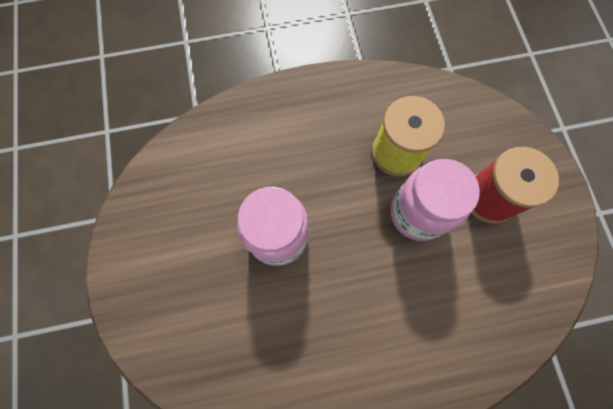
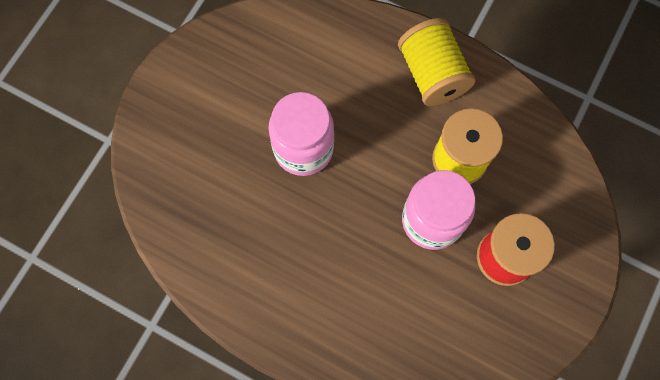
camera: 40 degrees right, 0 degrees up
none -> yellow spool [398,18,476,106]

